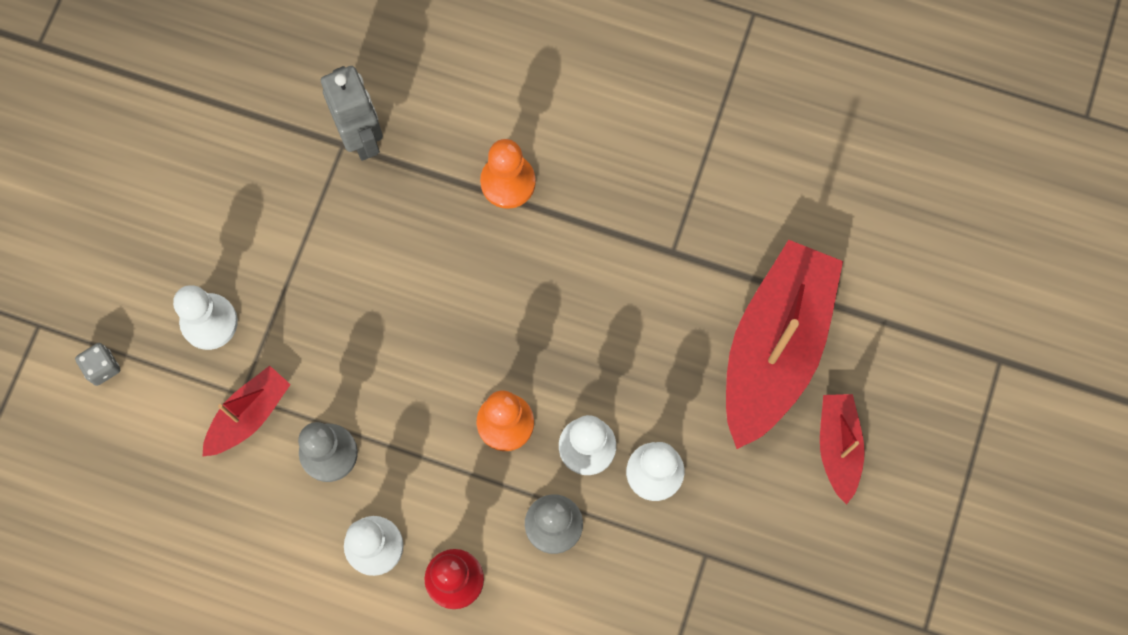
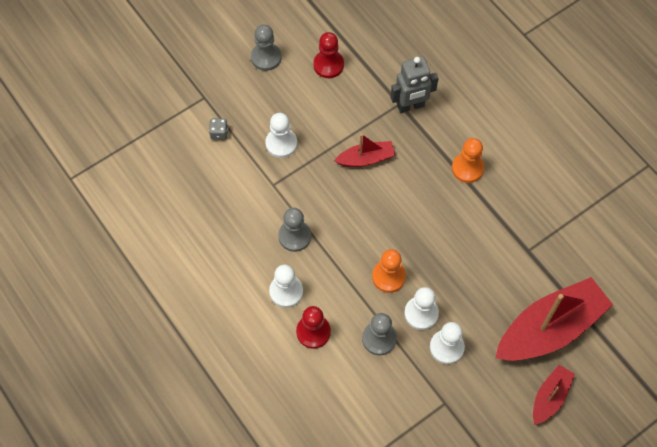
camera: 35 degrees right, 10 degrees down
red boat [202,366,291,457] -> red boat moved to [334,134,395,167]
grey robot [321,66,383,161] -> grey robot turned 60 degrees clockwise [390,57,439,113]
none -> grey pawn [251,25,281,71]
none -> red pawn [313,32,344,78]

